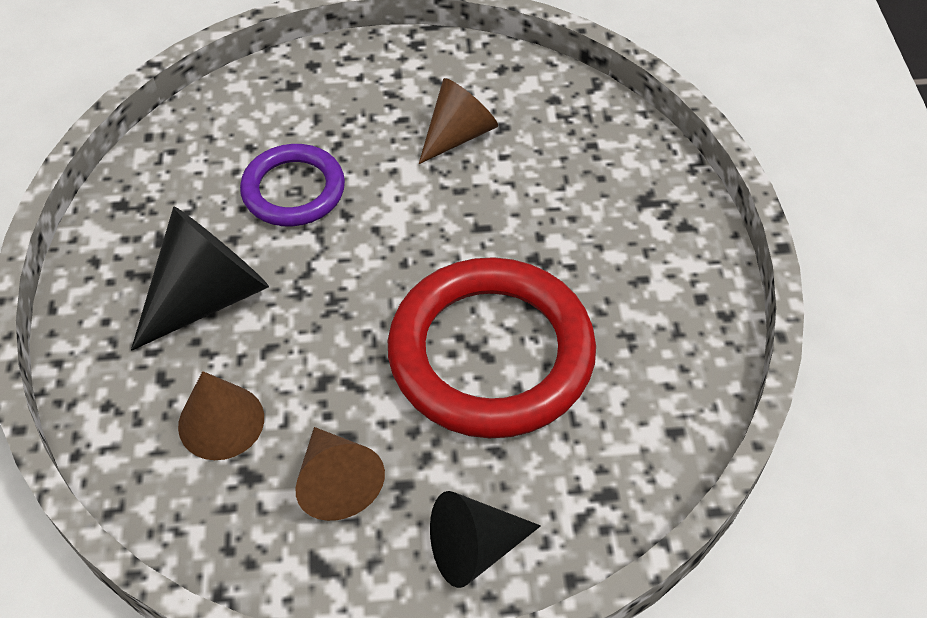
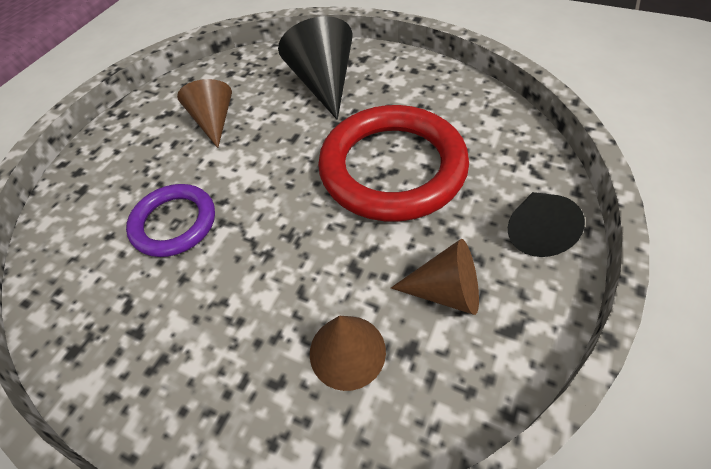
camera: 55 degrees left, 0 degrees up
black cone [131,207,269,350] -> black cone moved to [278,16,353,120]

